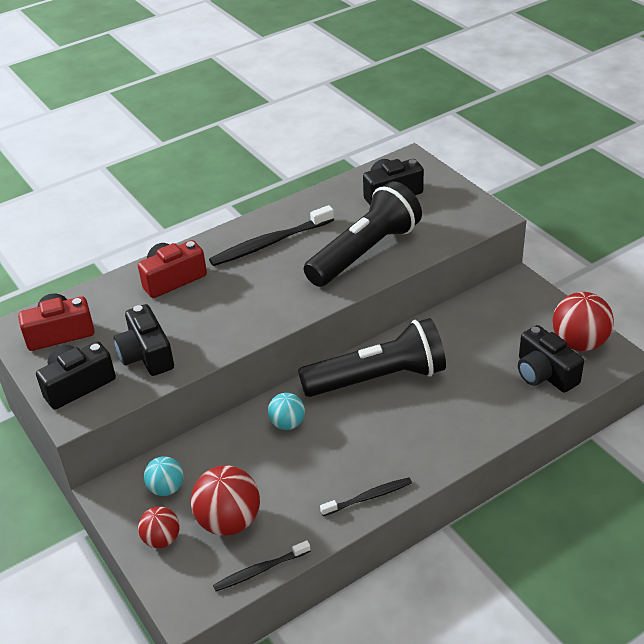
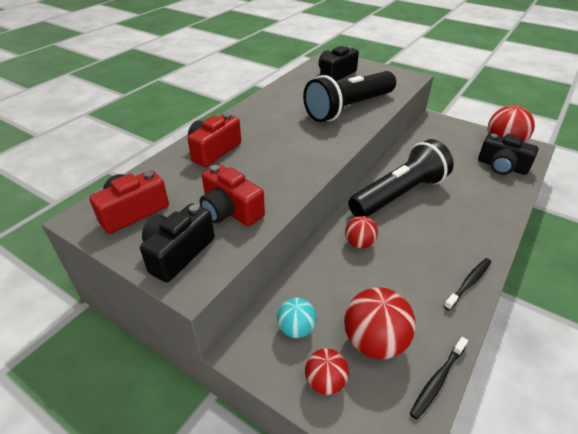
camera: 25 degrees left, 0 degrees up
black camera [114,304,174,376] -> red camera [200,164,265,227]
black toothbrush [209,205,334,266] -> none
turquoise ball [268,393,305,430] -> red ball [345,216,378,248]
black flashlight [304,181,422,287] -> black flashlight turned 150 degrees counterclockwise [303,71,396,122]

